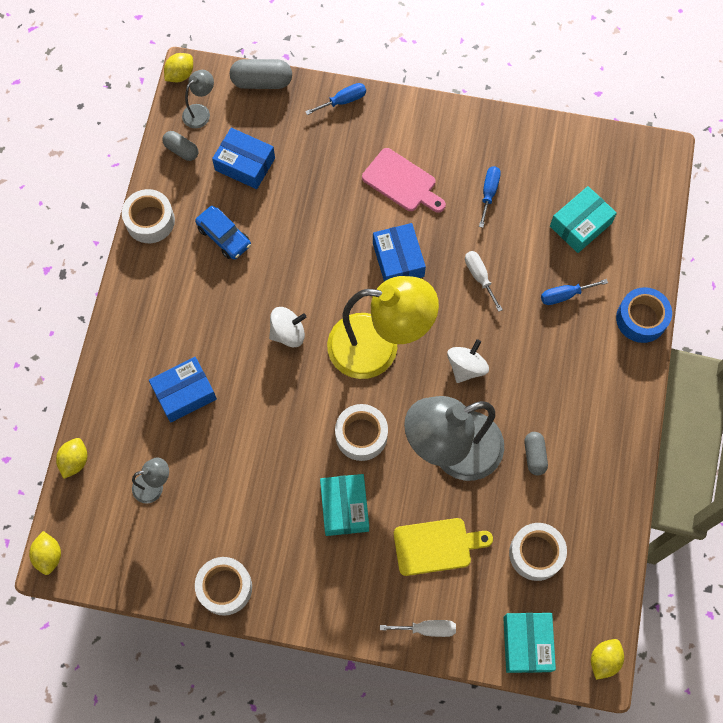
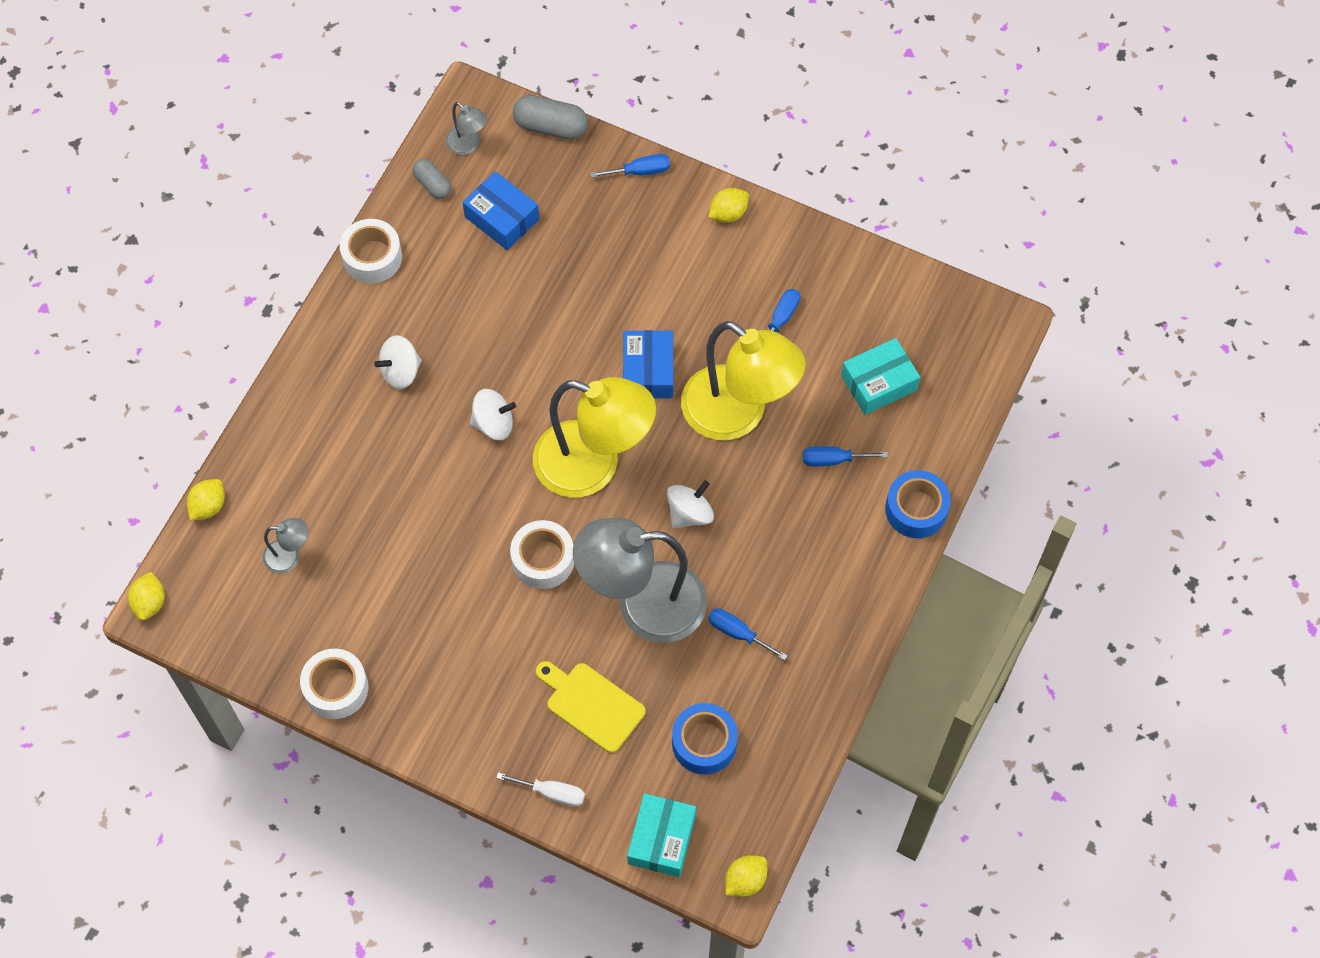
camera: 15 degrees right, 5 degrees down
blue box [149,357,217,422] -> none
yellow lemon [164,53,193,82] -> yellow lemon moved to [709,188,749,223]
grey lamp [182,70,214,128] -> grey lamp turned 75 degrees clockwise [446,102,487,155]
blue car [195,206,251,260] -> none
turquoise box [320,474,369,536] -> none
pink cutting board [362,148,446,213] -> none
yellow cutting board [394,518,493,576] -> yellow cutting board turned 150 degrees counterclockwise [536,661,646,753]
white screwdriver [465,251,503,312] -> yellow lamp [681,321,806,440]
white tape [509,523,567,581] -> blue tape [672,703,738,774]
grey capsule [524,432,548,476] -> blue screwdriver [708,608,788,660]
none -> white spinning top [374,335,422,389]

